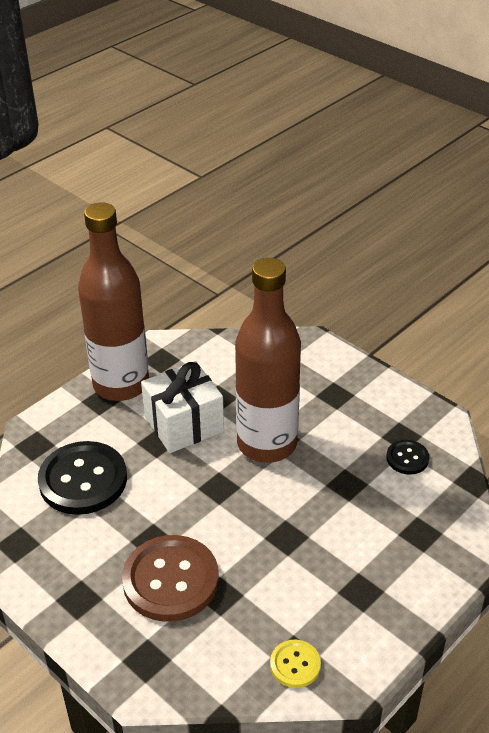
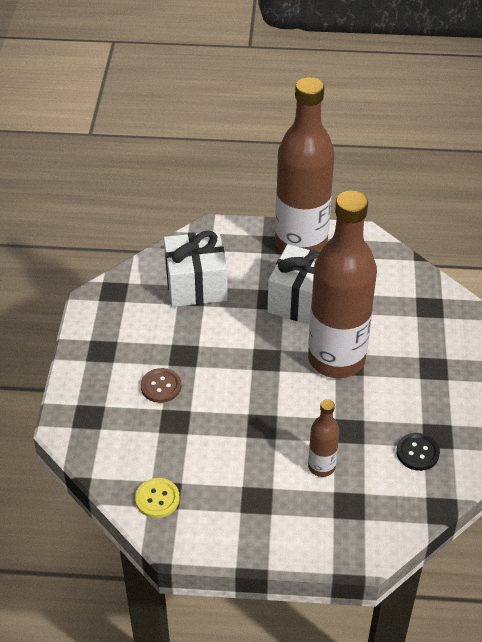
camera: 50 degrees right, 5 degrees up
black button [38,441,127,515] -> white gift [164,231,228,307]
brown button [122,535,219,622] -> brown button [141,368,181,403], size x0.49
none -> brown bottle [308,399,340,477]

